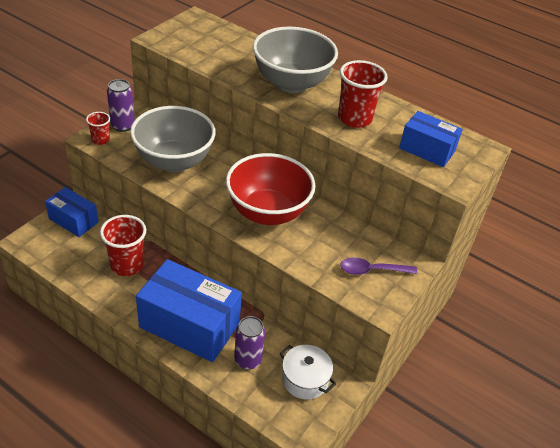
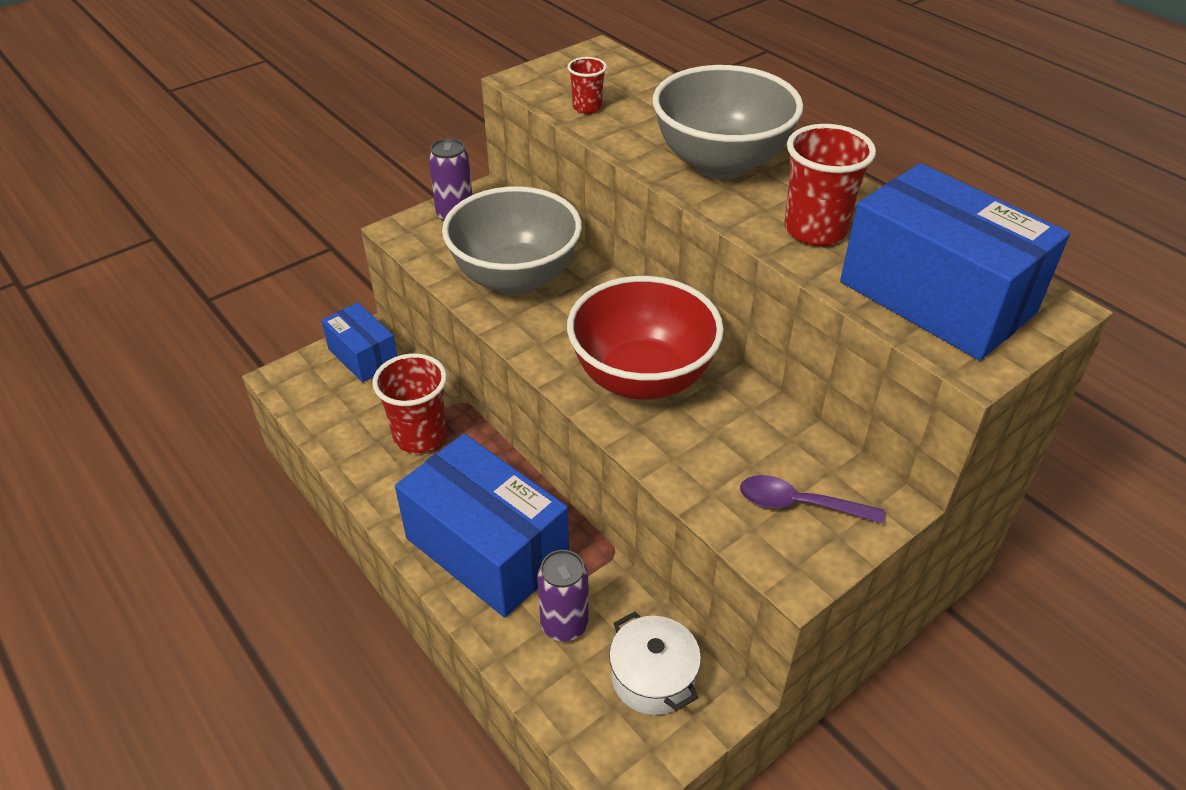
camera: 20 degrees right, 0 degrees up
red cup [86,112,110,145] -> red cup moved to [567,57,607,114]
blue box [399,111,463,167] -> blue box [840,163,1070,361], size x1.80

